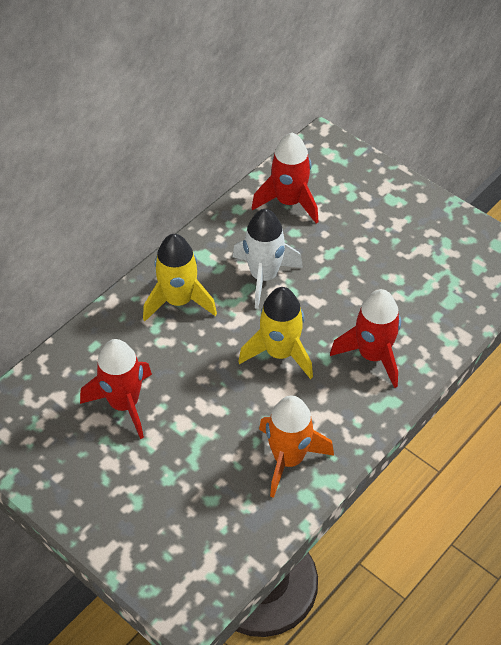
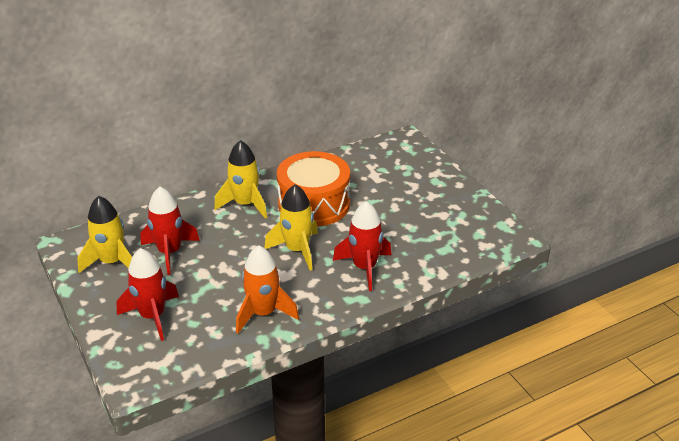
camera: 20 degrees right, 15 degrees down
white rocket [233,209,303,309] -> orange drum [277,151,350,227]
red rocket [252,133,319,224] -> red rocket moved to [116,248,179,341]
none -> yellow rocket [77,196,132,273]

